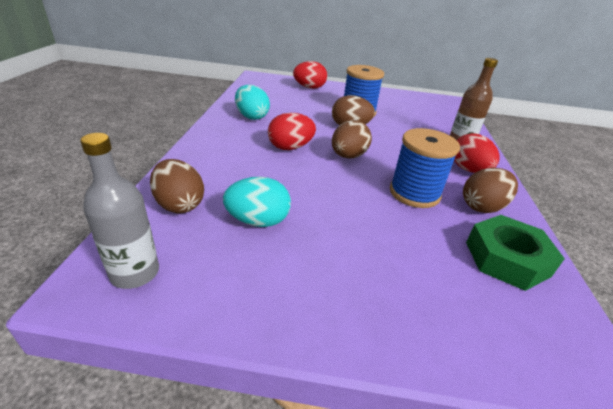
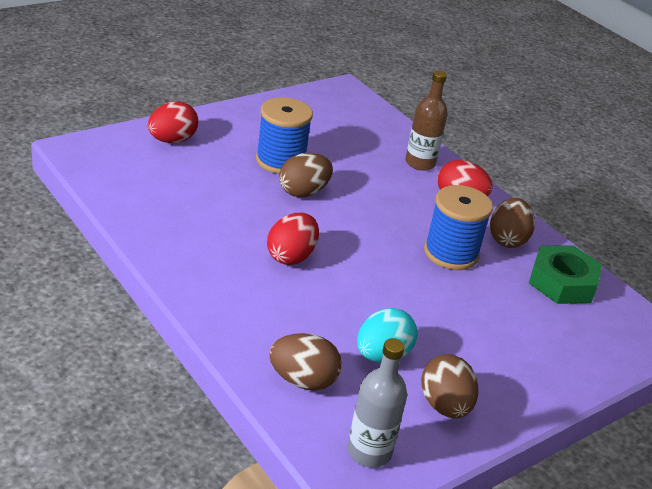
camera: 45 degrees left, 0 degrees up
turquoise egg [235,85,270,120] -> none
brown egg [332,120,372,158] -> brown egg moved to [421,354,479,418]

